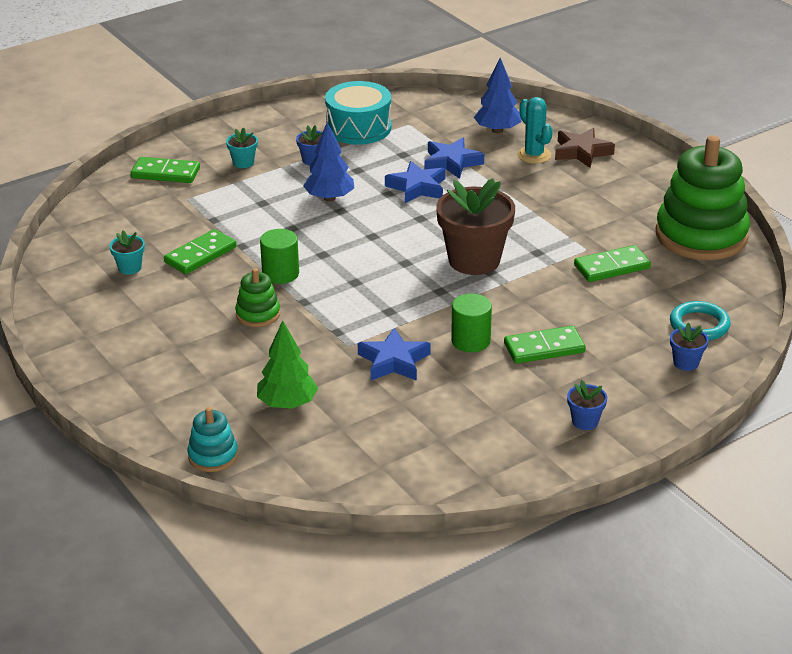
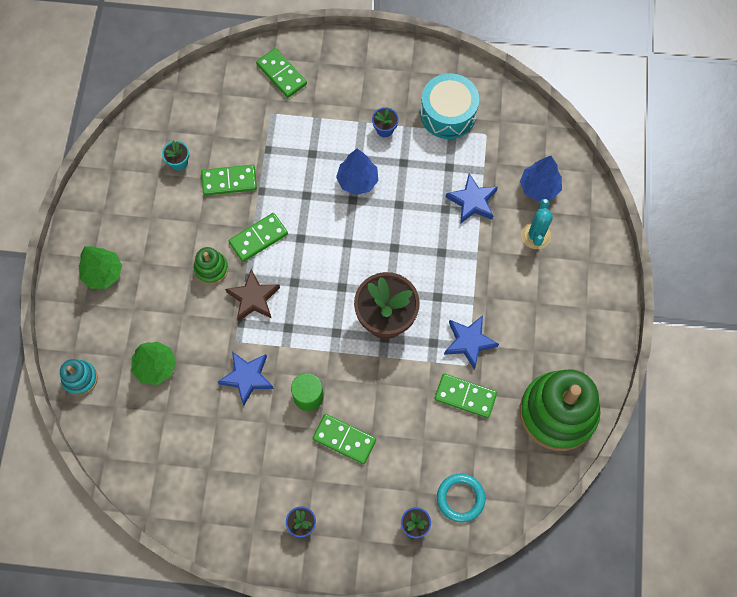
camera: 40 degrees right, 35 degrees up
turquoise flower pot [226,127,258,168] -> none
green cylinder [260,229,299,284] -> green domino [229,213,288,262]
blue star [385,161,446,203] -> blue star moved to [444,315,499,370]
brown star [555,128,615,168] -> brown star moved to [225,269,280,321]
none -> green tree [79,246,122,289]

